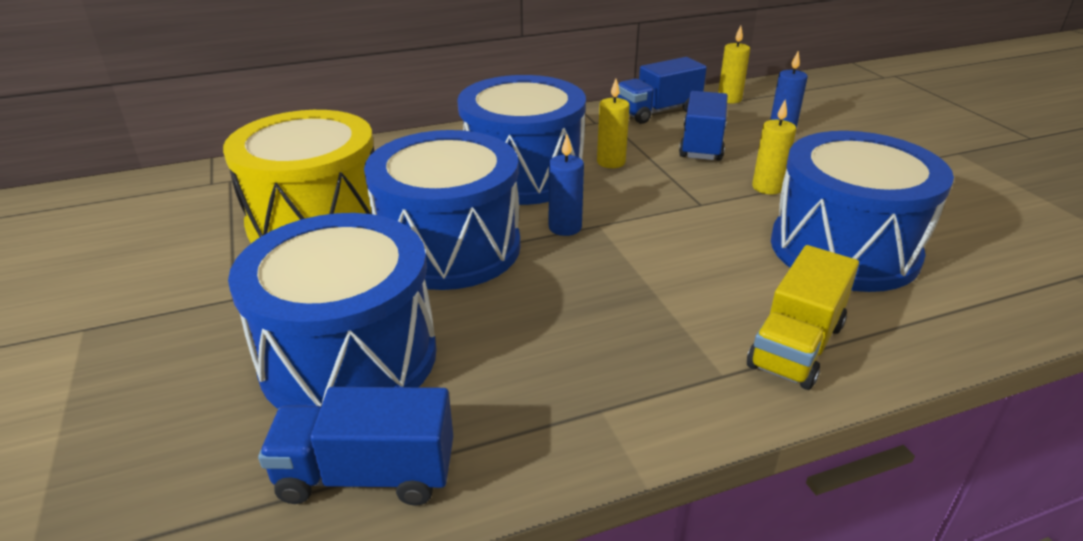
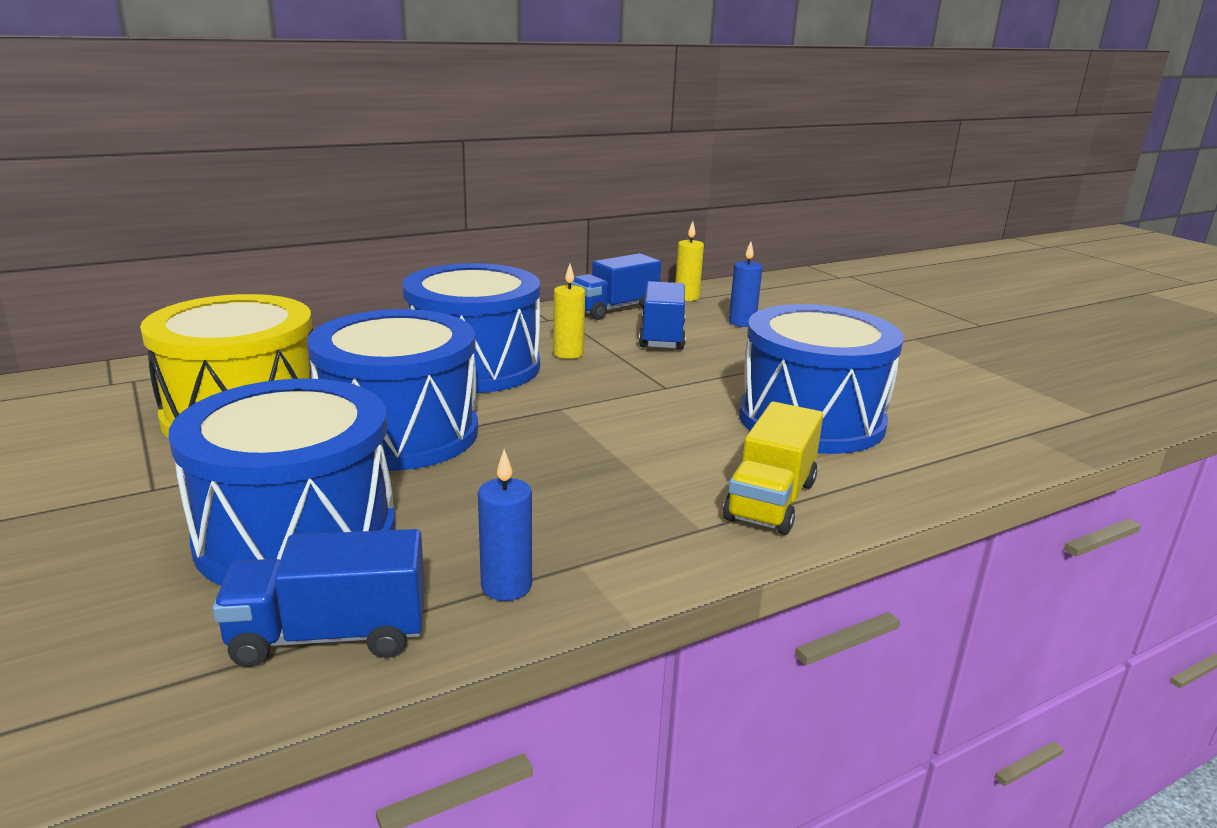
camera: 10 degrees left, 10 degrees down
blue candle [549,135,584,236] -> blue candle moved to [478,449,532,601]
yellow candle [752,100,796,194] -> none

